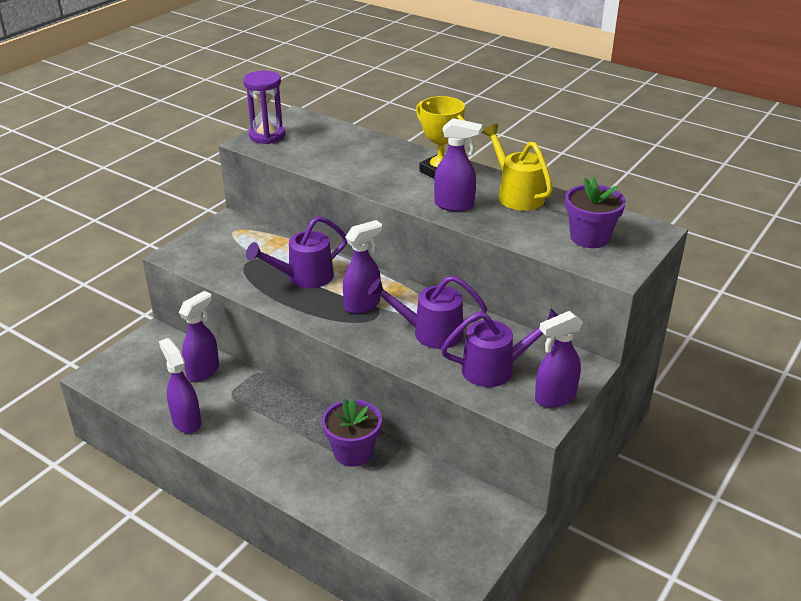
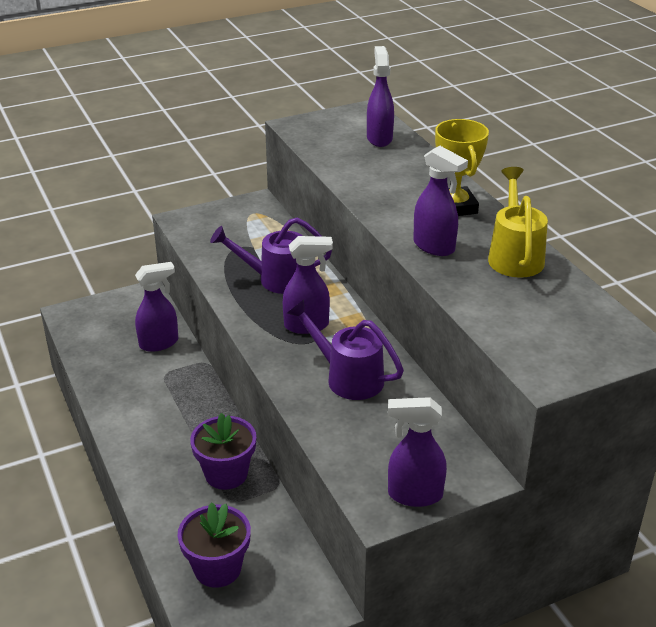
camera: 30 degrees right, 0 degrees up
purple spray bottle [159,338,201,434] -> purple spray bottle moved to [367,46,394,147]
purple hourglass [243,71,285,144] -> none
purple watering can [441,309,558,387] -> none
purple flower pot [565,177,626,248] -> purple flower pot moved to [178,502,251,588]

